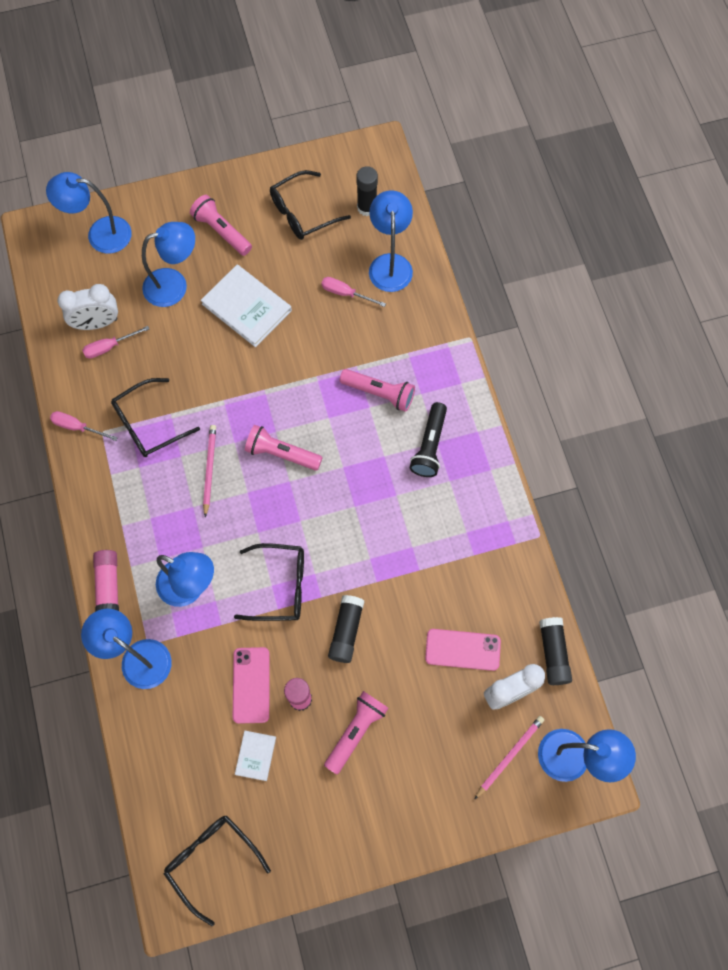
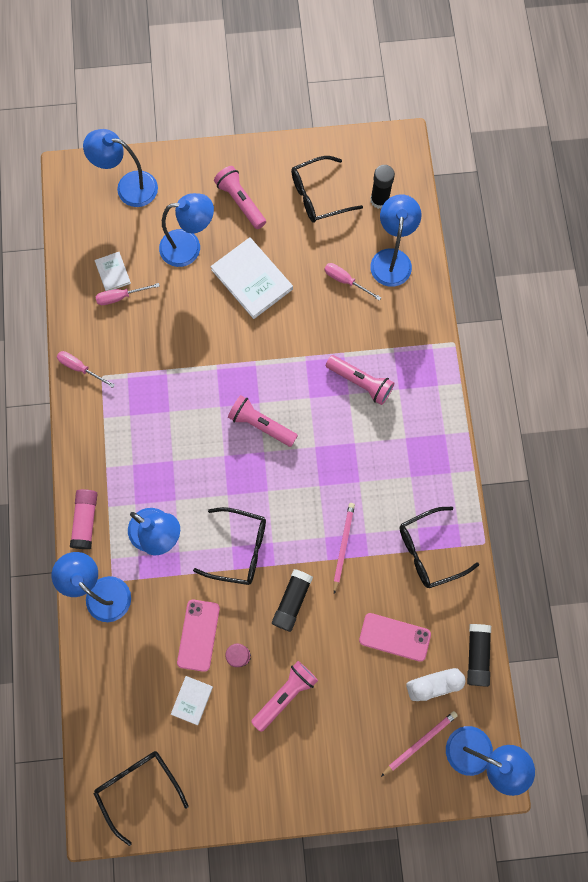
camera: 10 degrees right, 5 degrees up
white clock [58,284,118,330] -> white book [95,252,131,291]
black glasses [111,378,200,457] -> black glasses moved to [399,507,479,588]
pink pencil [203,425,216,517] -> pink pencil moved to [333,503,355,594]
black flashlight [410,402,447,477] -> none

